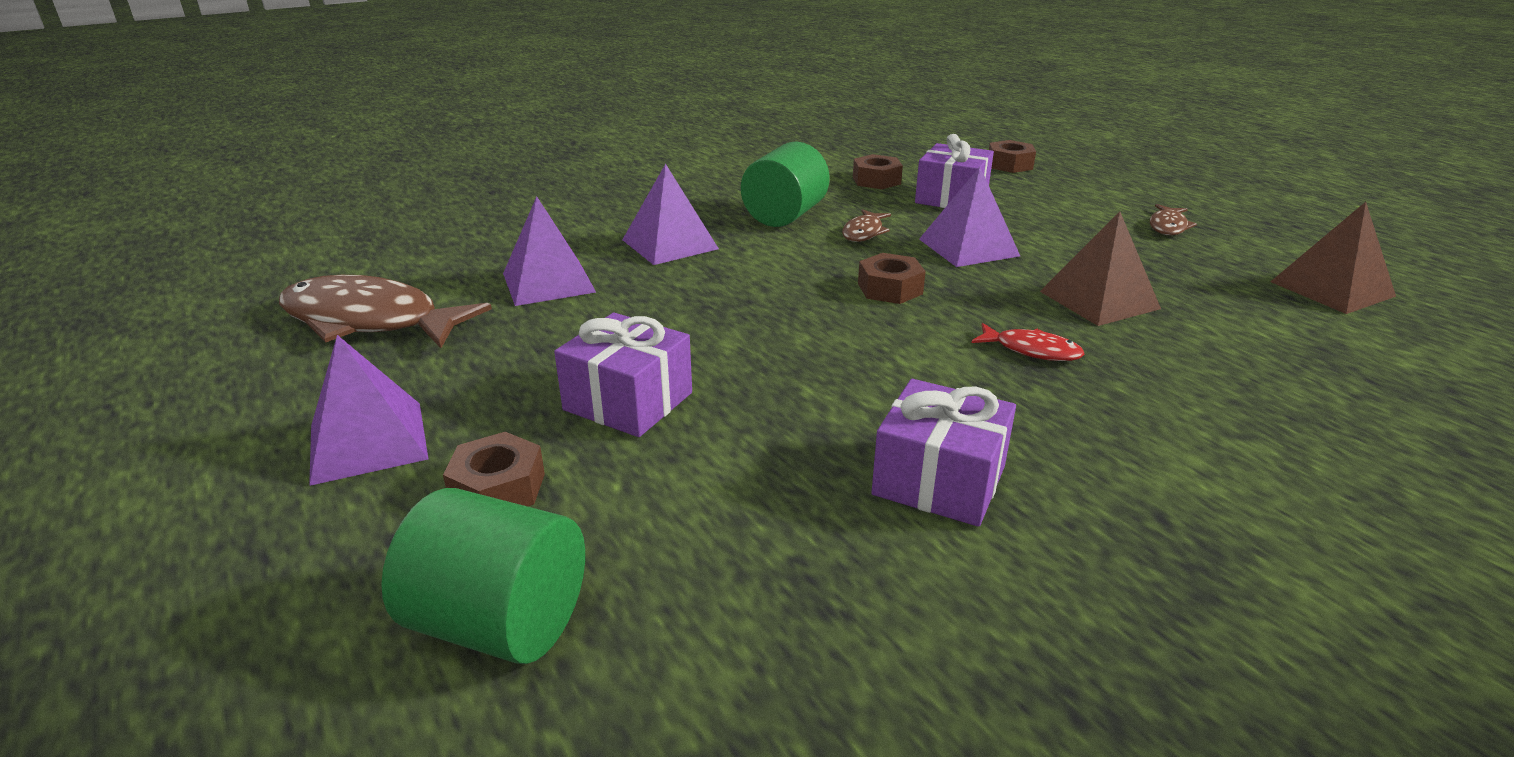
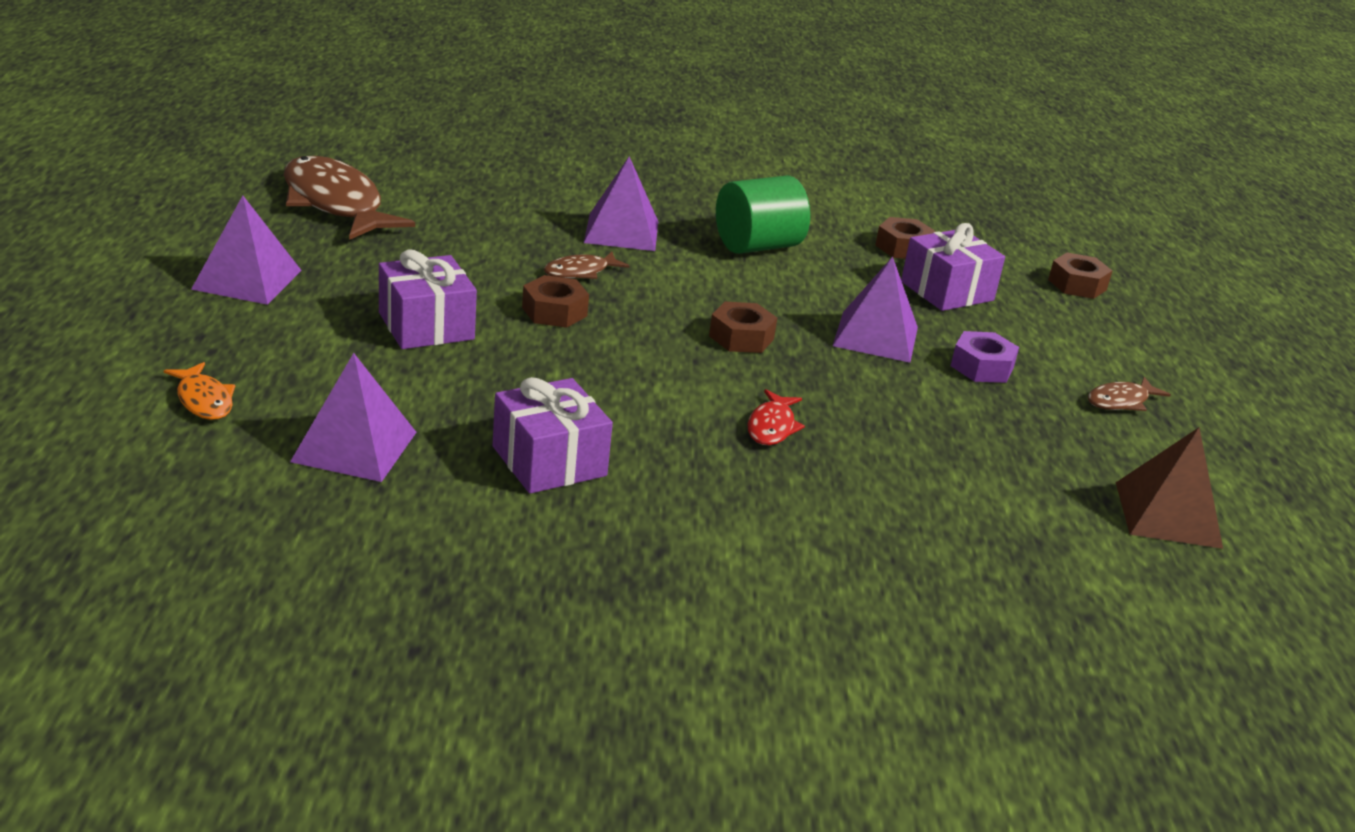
camera: 30 degrees right, 0 degrees up
green cylinder [381,488,585,664] -> orange fish [164,362,235,420]
brown nut [443,432,545,506] -> brown nut moved to [522,275,589,328]
purple pyramid [503,196,596,306] -> purple pyramid moved to [290,353,416,482]
brown fish [842,209,891,242] -> brown fish moved to [544,252,629,279]
red fish [971,323,1085,361] -> red fish turned 45 degrees clockwise [747,389,805,445]
brown pyramid [1040,211,1161,326] -> none
none -> purple nut [951,331,1019,383]

